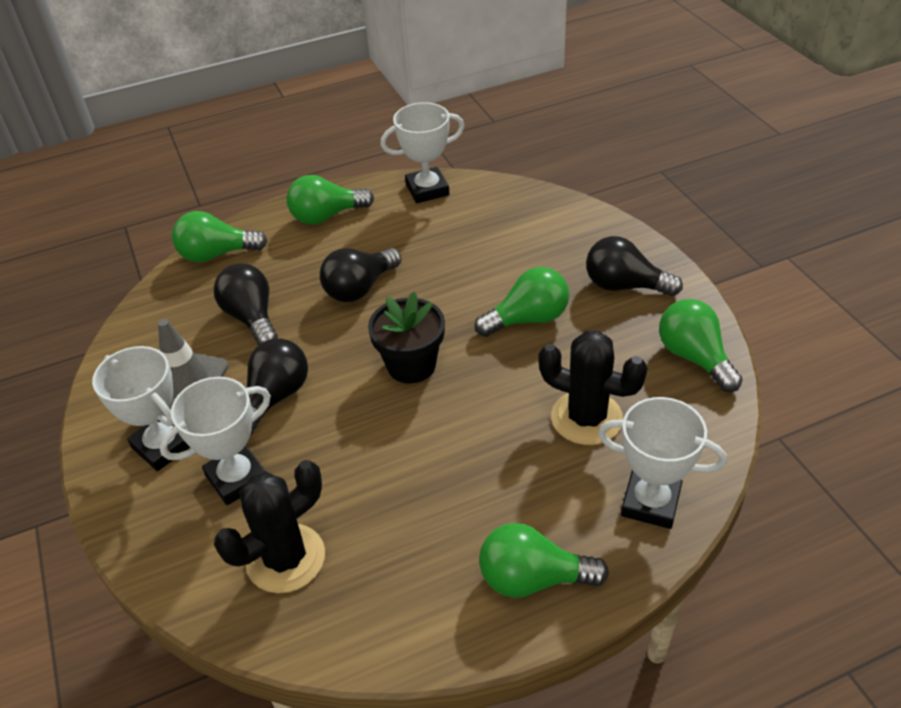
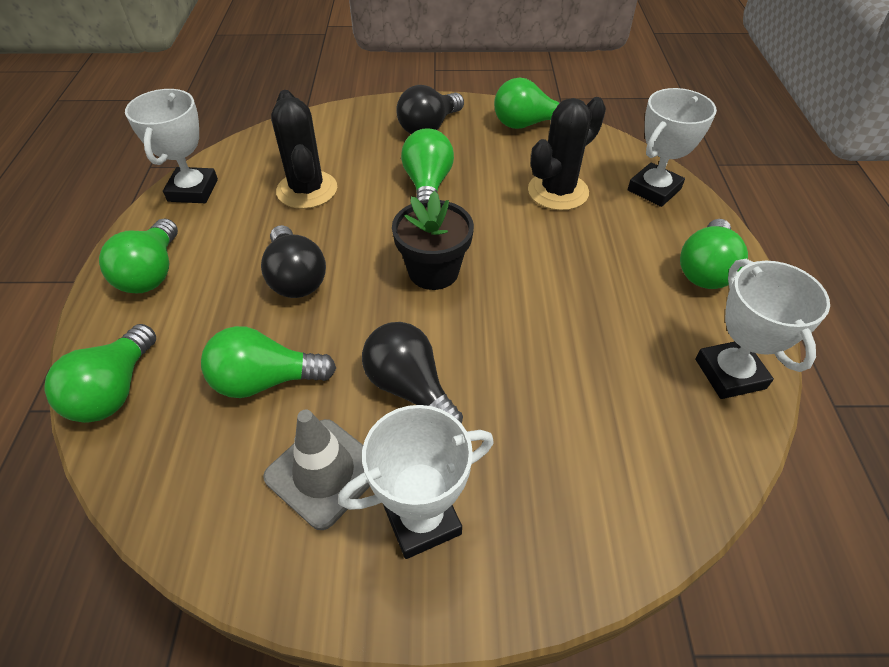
camera: 70 degrees left, 5 degrees up
white trophy [159,377,271,505] -> white trophy moved to [695,259,830,399]
black light bulb [214,263,278,345] -> green light bulb [201,326,336,398]
black cactus [214,460,325,593] -> black cactus moved to [271,90,337,209]

